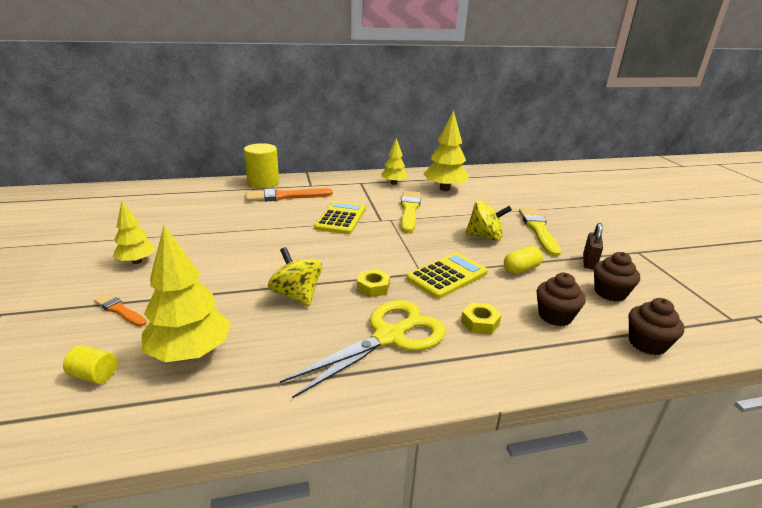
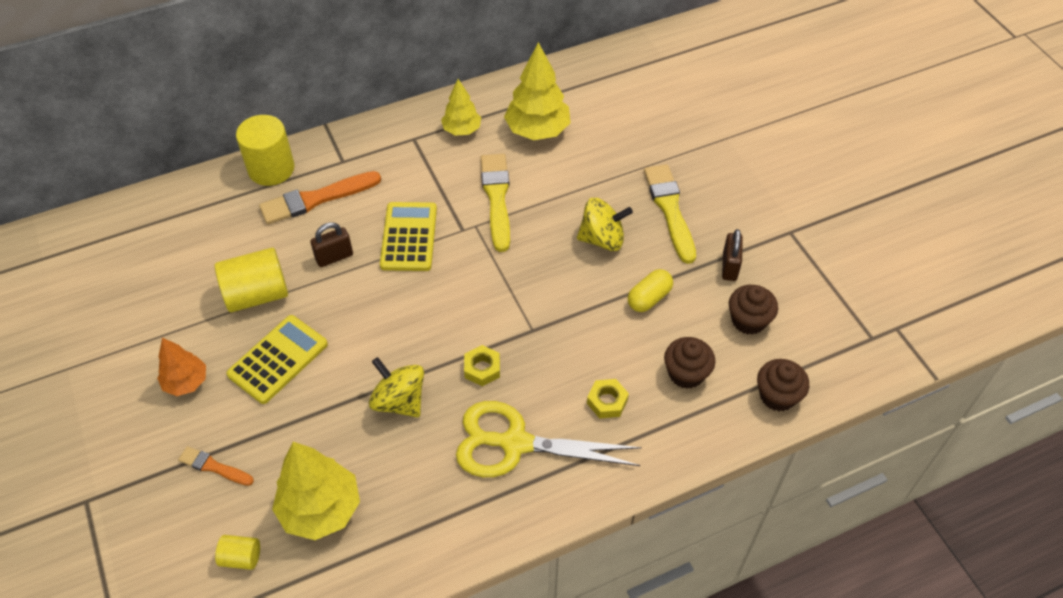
camera: 10 degrees left, 25 degrees up
yellow tree [113,201,156,264] -> orange tree [157,338,206,396]
yellow scissors [280,300,446,399] -> yellow scissors turned 120 degrees counterclockwise [456,401,642,477]
yellow calculator [407,252,488,299] -> yellow calculator moved to [226,315,328,404]
none -> yellow cylinder [215,248,288,312]
none -> brown padlock [310,222,353,267]

